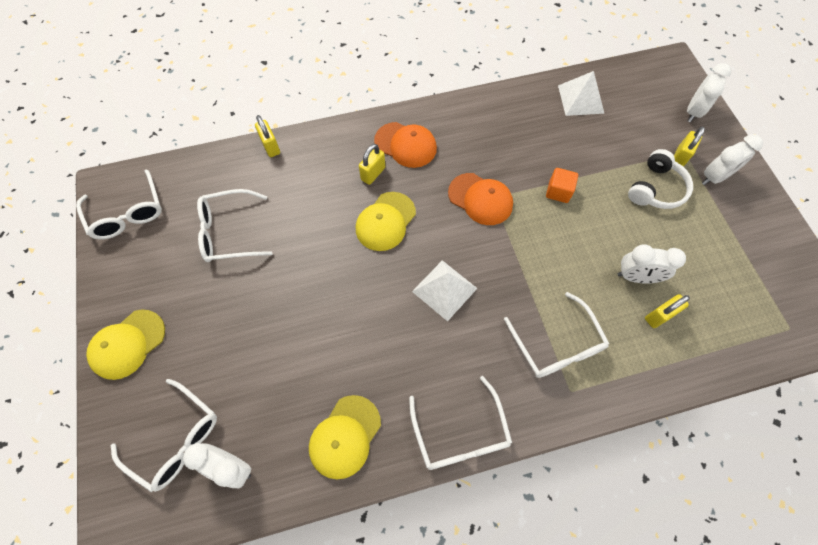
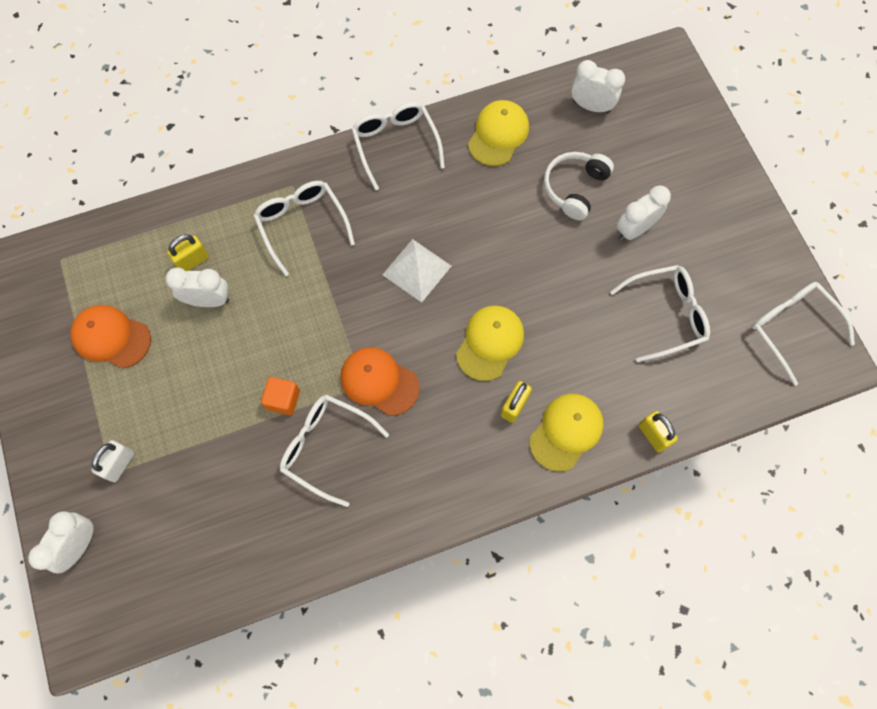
camera: 175 degrees right, 5 degrees up
yellow cap [86,310,165,380] -> yellow cap moved to [529,394,603,472]
white glasses [111,379,217,492] -> white glasses moved to [280,394,389,507]
orange cap [374,122,437,168] -> orange cap moved to [70,305,151,369]
white pyramid [558,71,605,116] -> none
white headphones [628,149,693,209] -> white headphones moved to [544,152,614,220]
yellow padlock [674,127,705,167] -> white padlock [91,440,134,482]
white clock [702,134,763,185] -> white clock moved to [617,185,671,241]

